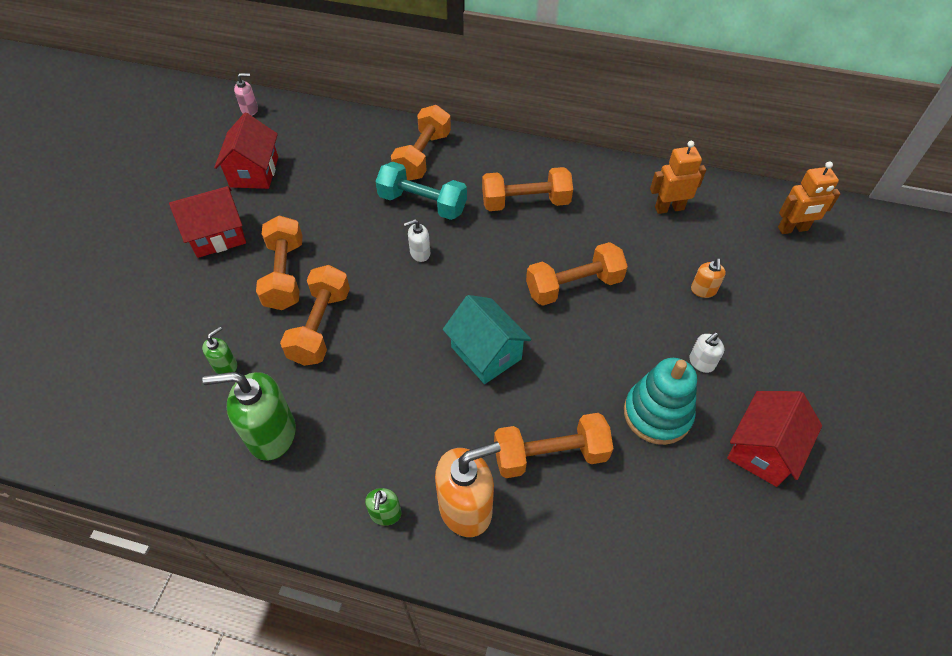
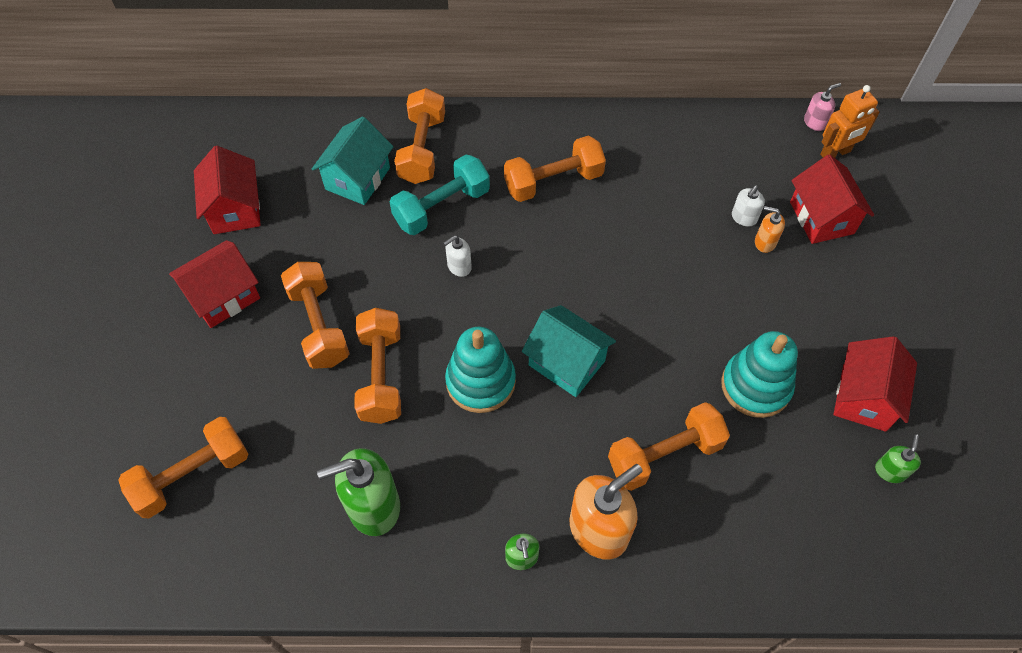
camera: 15 degrees left, 5 degrees up
green soap dispenser [202,327,237,374] -> green soap dispenser moved to [875,434,921,483]
pink soap dispenser [234,73,258,116] -> pink soap dispenser moved to [804,83,841,131]
turquoise dumbbell [375,162,467,220] -> turquoise dumbbell turned 45 degrees counterclockwise [390,155,490,235]
orange dumbbell [526,242,628,306] -> orange dumbbell moved to [118,417,248,518]
orange robot [650,141,706,214] -> none
white soap dispenser [689,332,724,373] -> white soap dispenser moved to [732,185,765,227]
orange soap dispenser [691,258,726,298] -> orange soap dispenser turned 120 degrees clockwise [755,206,785,253]
none -> turquoise house [312,117,394,205]
none -> turquoise stacking toy [445,327,516,413]
none -> red house [790,154,874,244]

